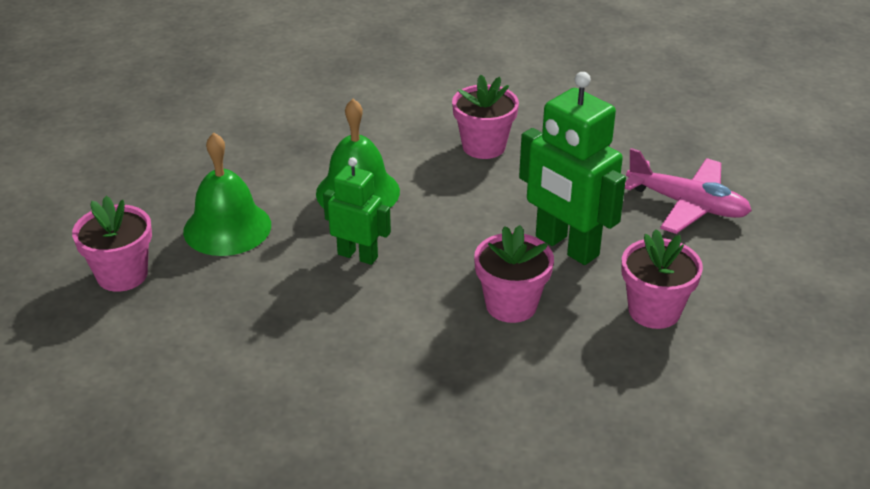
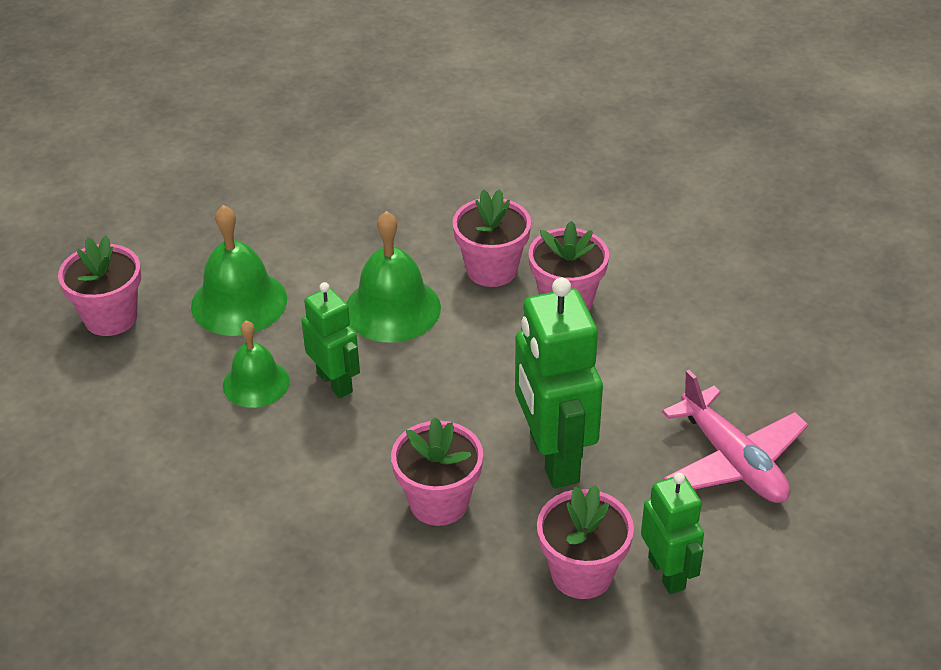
camera: 30 degrees right, 5 degrees up
none -> green bell [223,320,290,408]
none -> pink flower pot [453,189,531,287]
none -> green robot [641,473,704,594]

